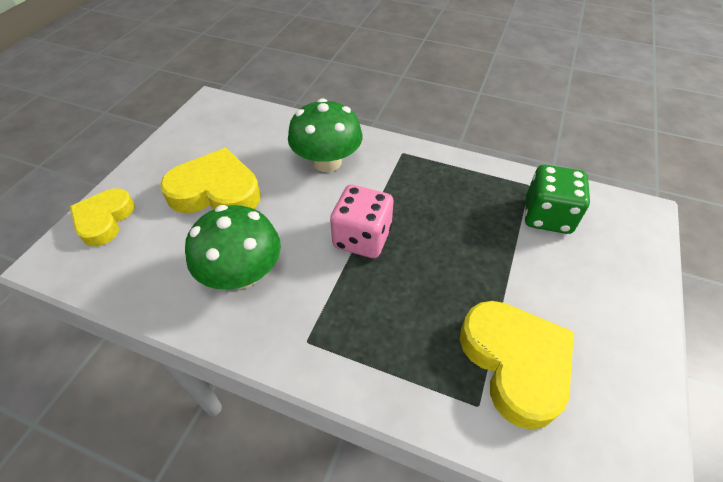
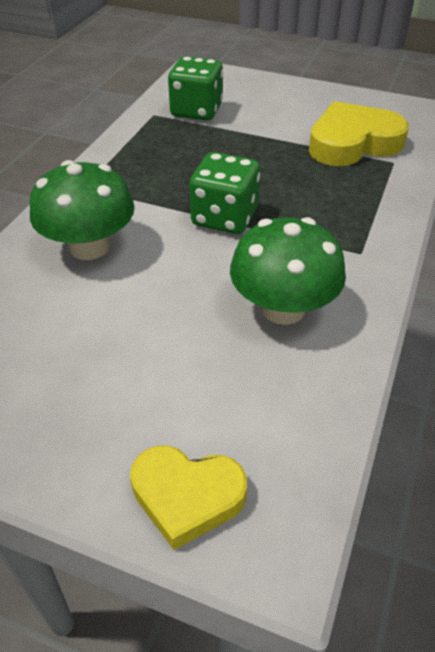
camera: 90 degrees left, 5 degrees down
yellow heart [160,148,261,213] -> none
pink dice [330,185,393,258] -> green dice [189,152,260,234]

